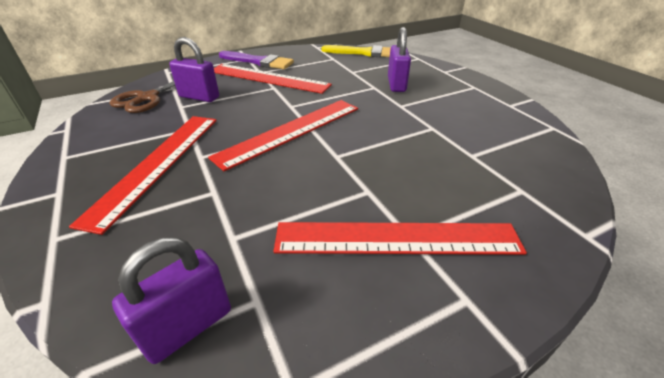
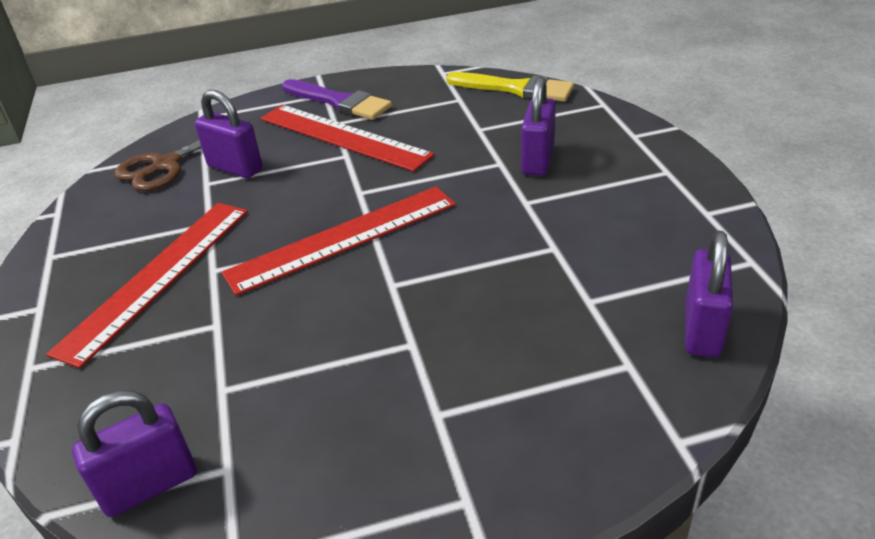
camera: 15 degrees right, 0 degrees up
red ruler [273,222,527,255] -> none
none -> purple padlock [685,230,733,357]

